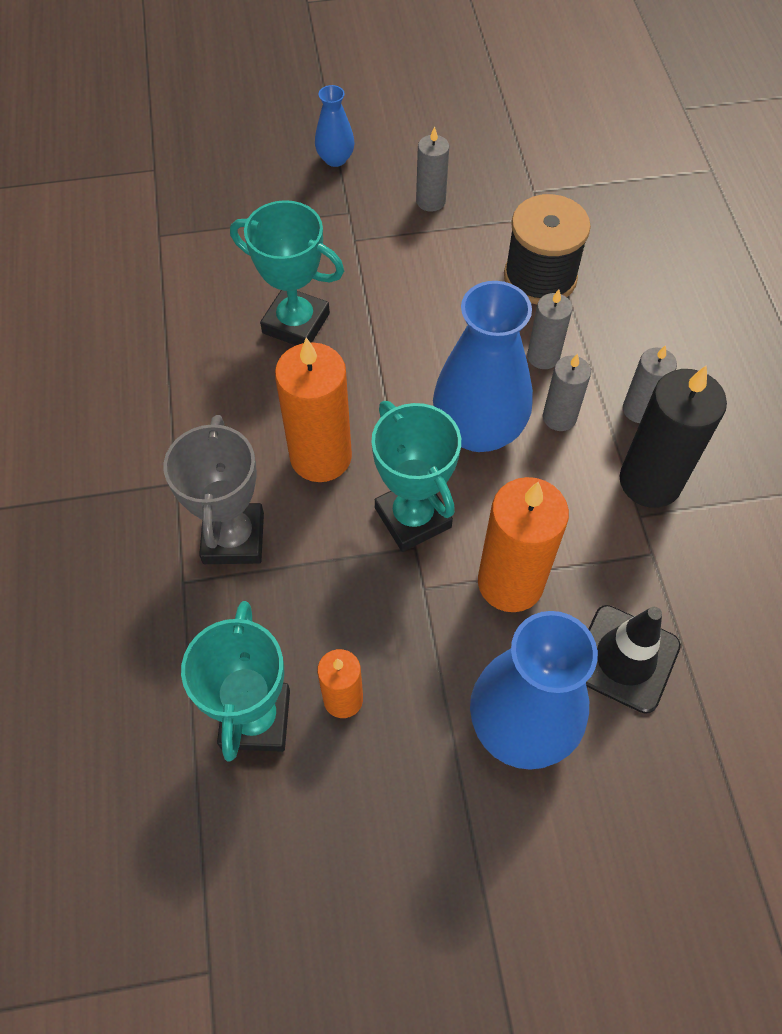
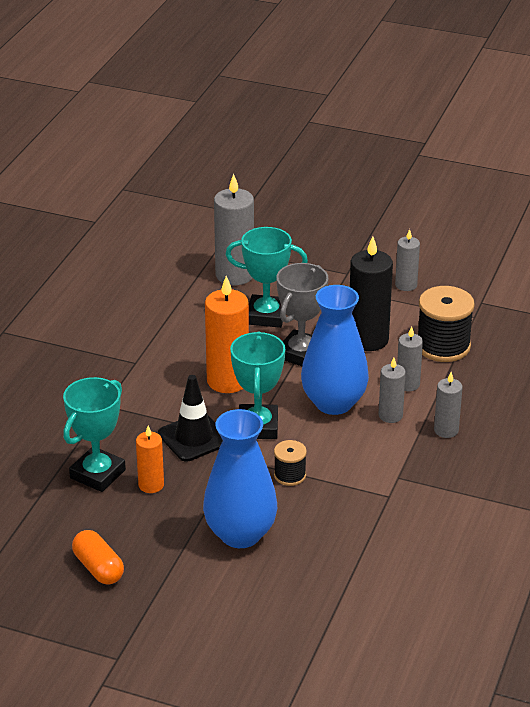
camera: 30 degrees right, 25 degrees down
grey trophy [163,415,264,564] -> grey trophy moved to [276,263,329,366]
turquoise trophy [230,200,344,345] -> turquoise trophy turned 45 degrees counterclockwise [225,227,308,328]
blue vase [315,85,355,167] -> none
orange candle [478,477,569,612] -> black spool [274,440,307,486]
black traffic cone [586,605,681,714] -> black traffic cone moved to [158,375,223,462]
black candle [620,366,727,508] -> black candle moved to [350,236,393,351]
none -> orange capsule [72,530,124,585]
none -> grey candle [214,174,254,285]

